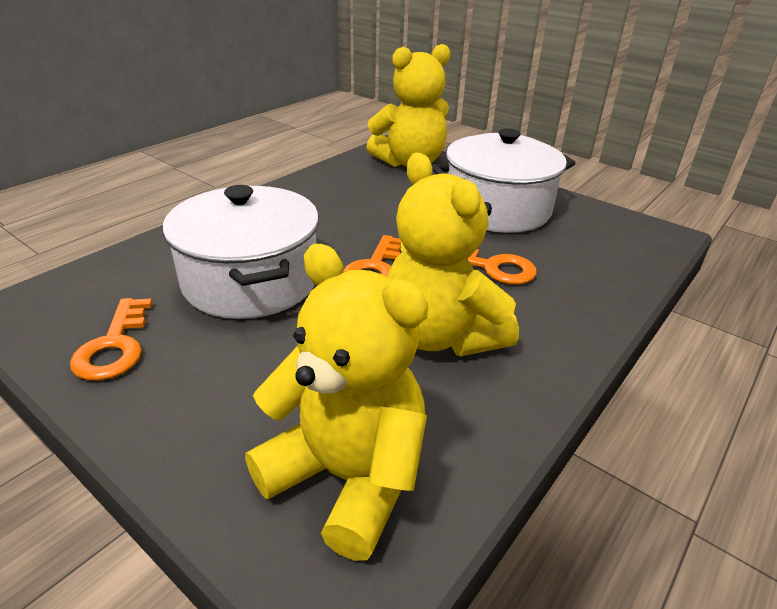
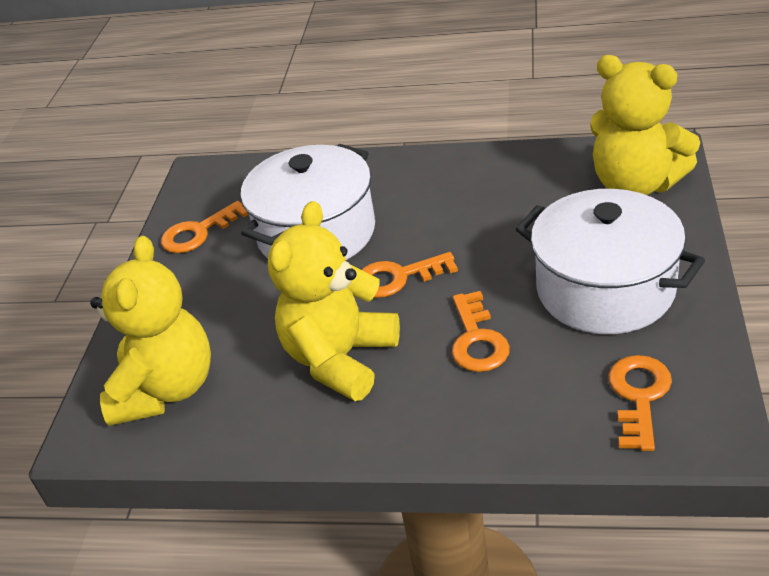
camera: 65 degrees right, 5 degrees up
none -> orange key [608,355,672,451]

